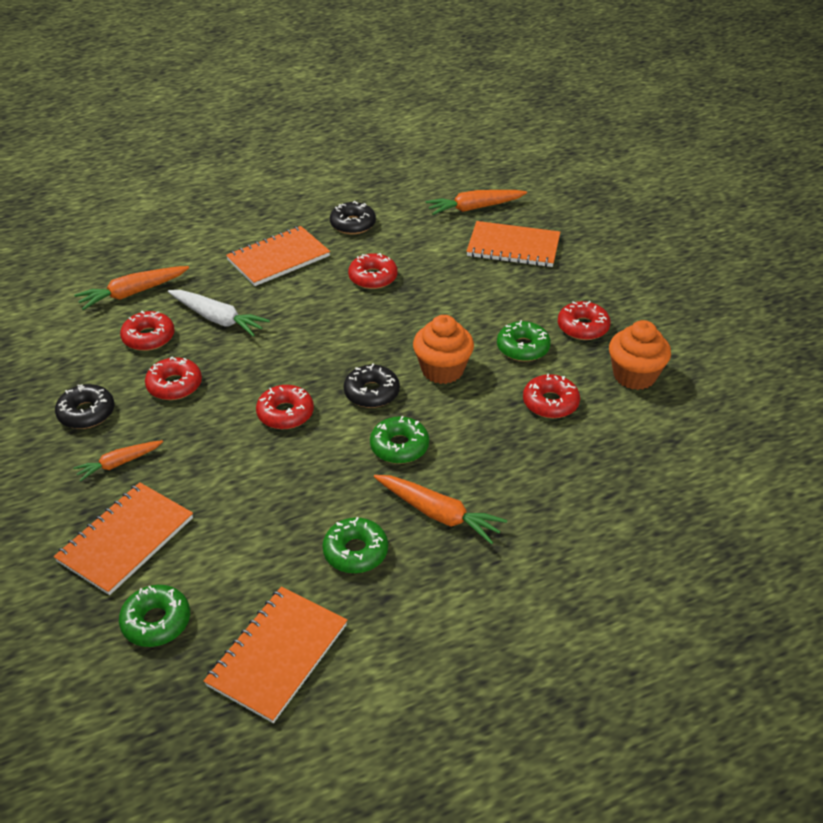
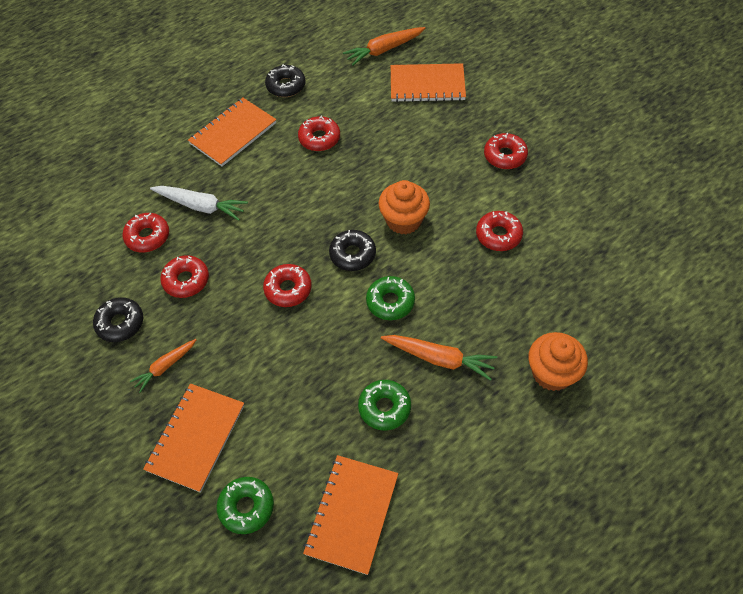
camera: 10 degrees left, 15 degrees up
orange carrot [74,266,189,310] -> none
green donut [497,320,551,362] -> none
orange cupcake [609,320,671,390] -> orange cupcake moved to [528,332,588,391]

